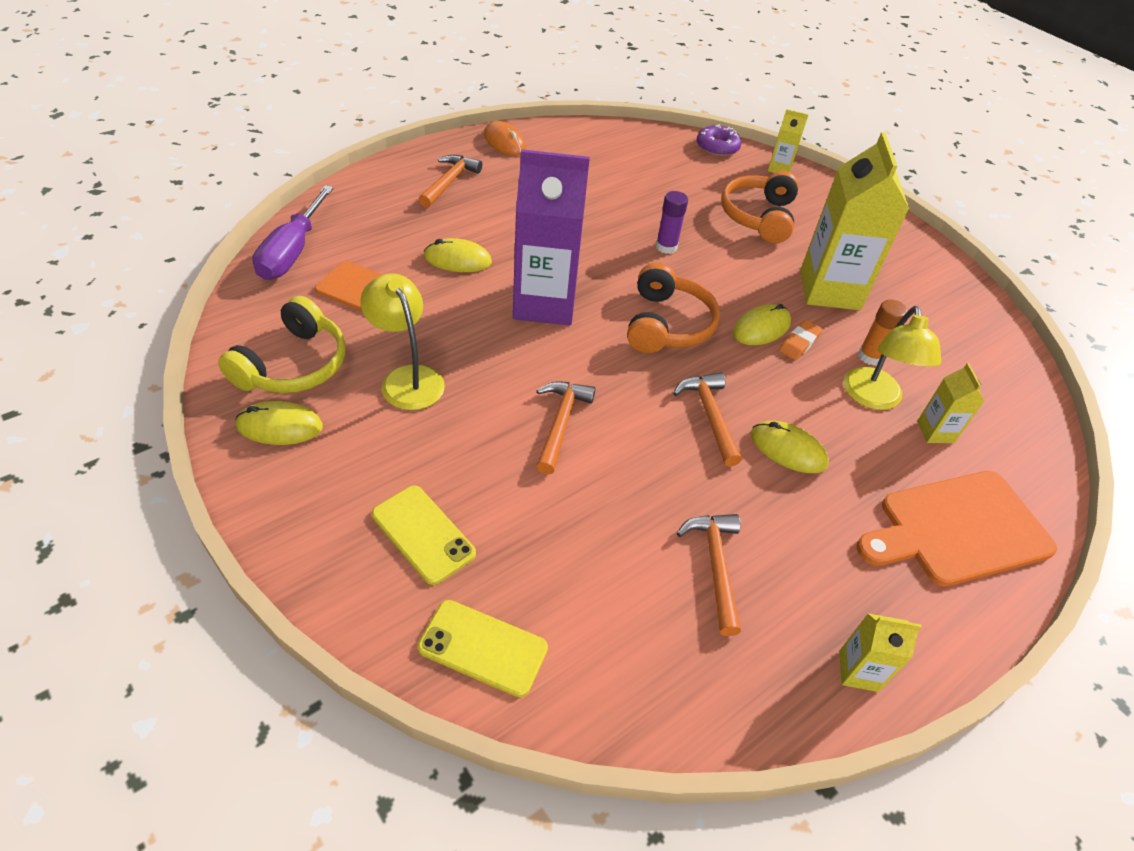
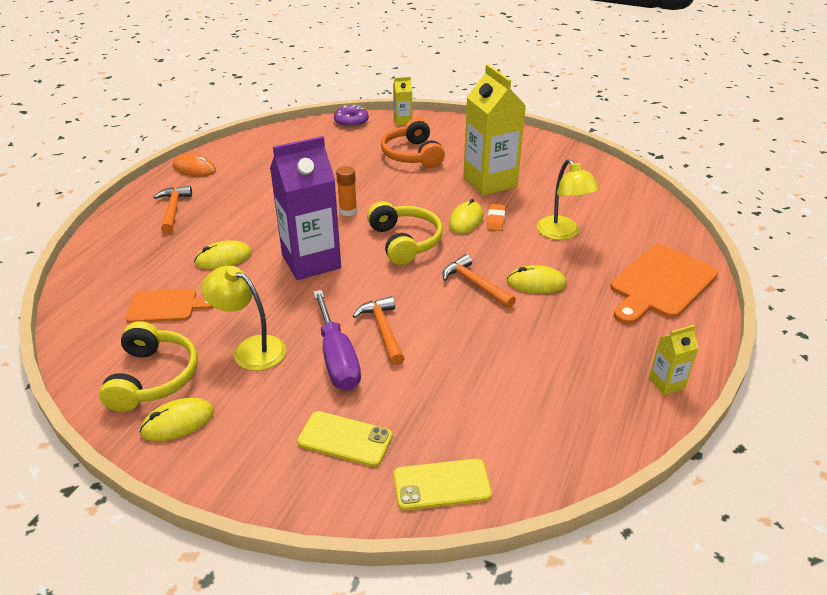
camera: 25 degrees left, 10 degrees down
purple screwdriver [252,185,334,280] -> purple screwdriver moved to [313,290,361,391]
orange headphones [627,262,720,353] -> yellow headphones [367,201,443,265]
purple glue stick [656,191,688,254] -> none
orange hammer [677,514,741,636] -> none
orange glue stick [858,299,908,365] -> orange glue stick moved to [336,166,357,216]
yellow carton [917,363,984,443] -> none

